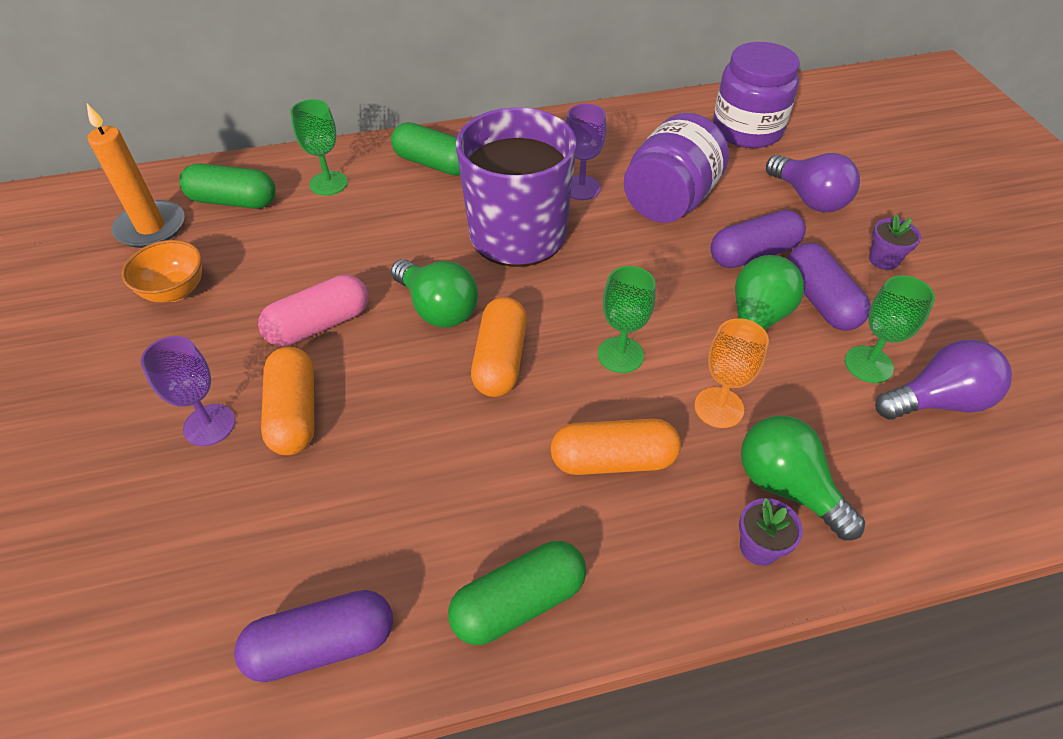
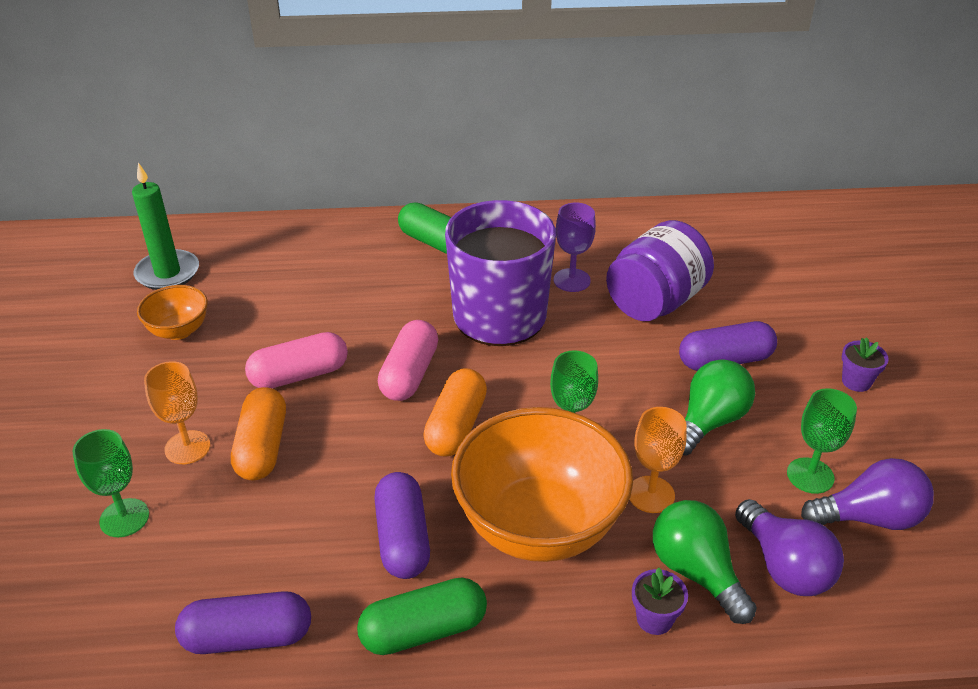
camera: 10 degrees right, 10 degrees down
orange candle [87,103,185,248] -> green candle [132,162,199,290]
purple goblet [141,336,235,446] -> orange goblet [144,361,210,464]
green capsule [179,163,276,209] -> none
green goblet [290,99,348,196] -> green goblet moved to [73,429,149,537]
green light bulb [391,259,478,328] -> pink capsule [378,320,438,401]
orange capsule [550,419,681,475] -> orange bowl [451,407,633,562]
purple jar [713,42,800,148] -> none
purple light bulb [766,153,860,212] -> purple light bulb moved to [735,499,844,596]
purple capsule [788,243,870,330] -> purple capsule moved to [374,472,430,579]

